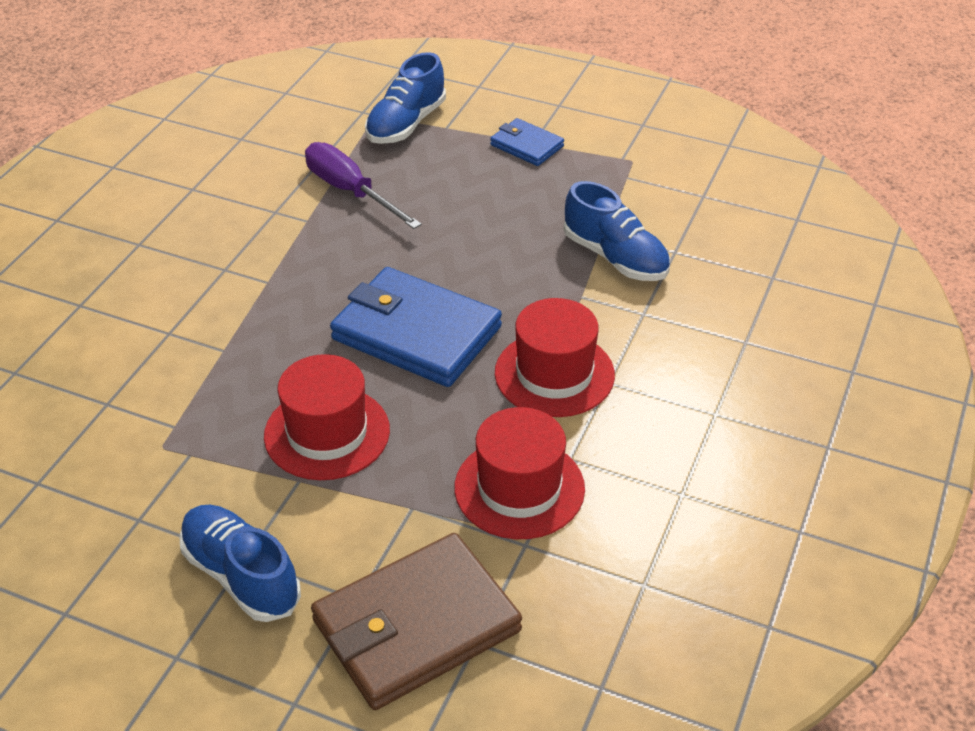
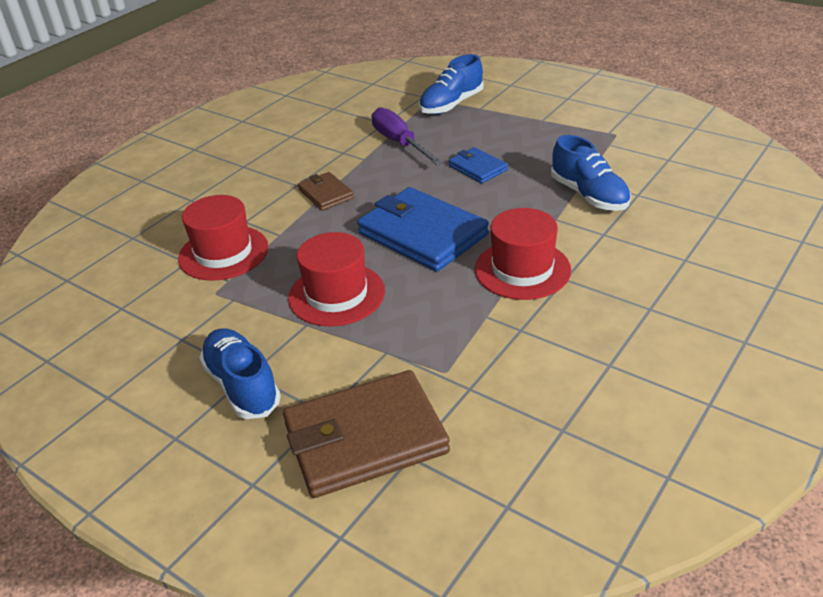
camera: 15 degrees right, 5 degrees down
red hat [454,407,585,539] -> red hat moved to [178,195,268,281]
blue wallet [490,118,564,166] -> blue wallet moved to [449,147,508,183]
none -> brown wallet [298,172,354,211]

